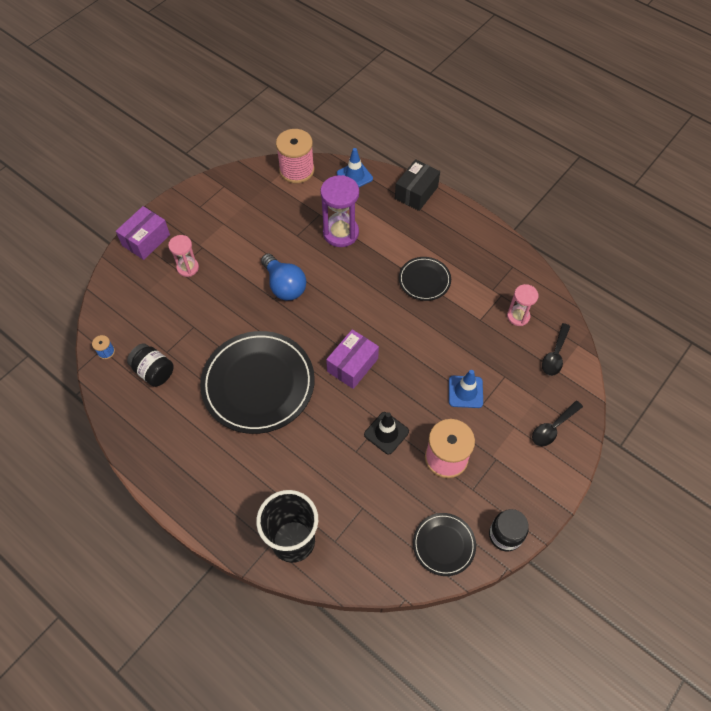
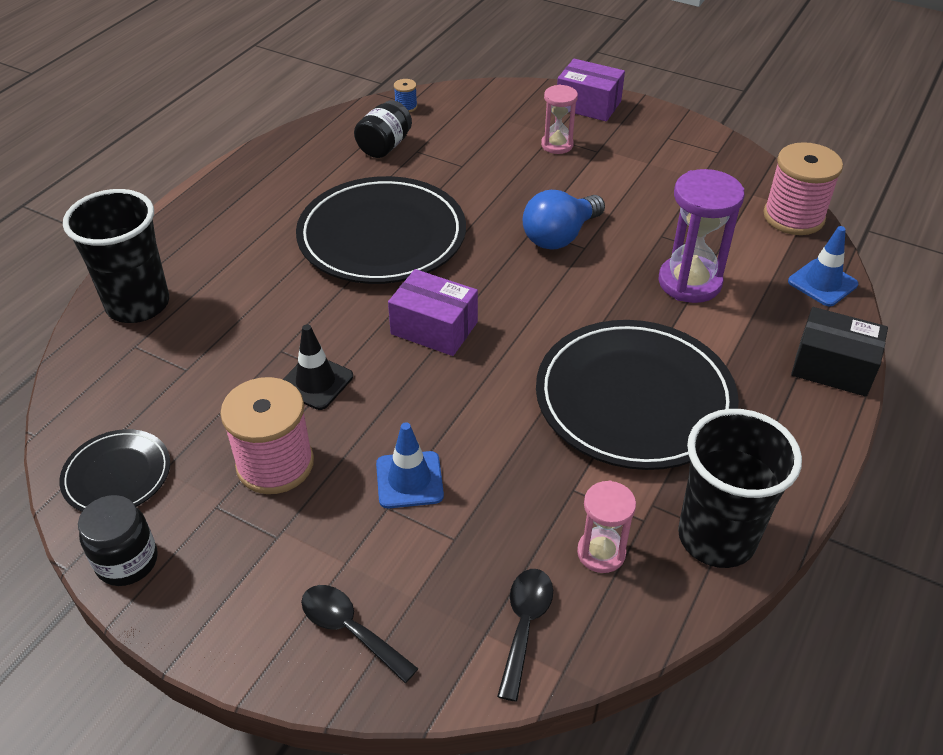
camera: 80 degrees right, 15 degrees down
black plate [399,257,451,301] -> black plate [536,320,739,470], size x2.00
black spoon [542,323,571,376] -> black spoon turned 90 degrees clockwise [497,569,553,702]
none -> black cup [678,409,802,568]

